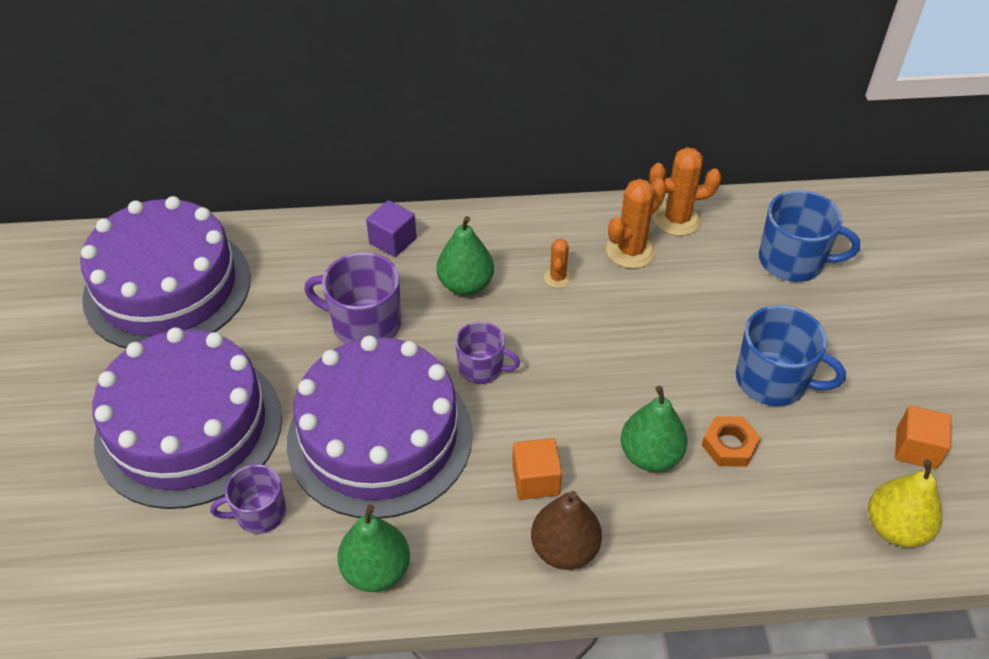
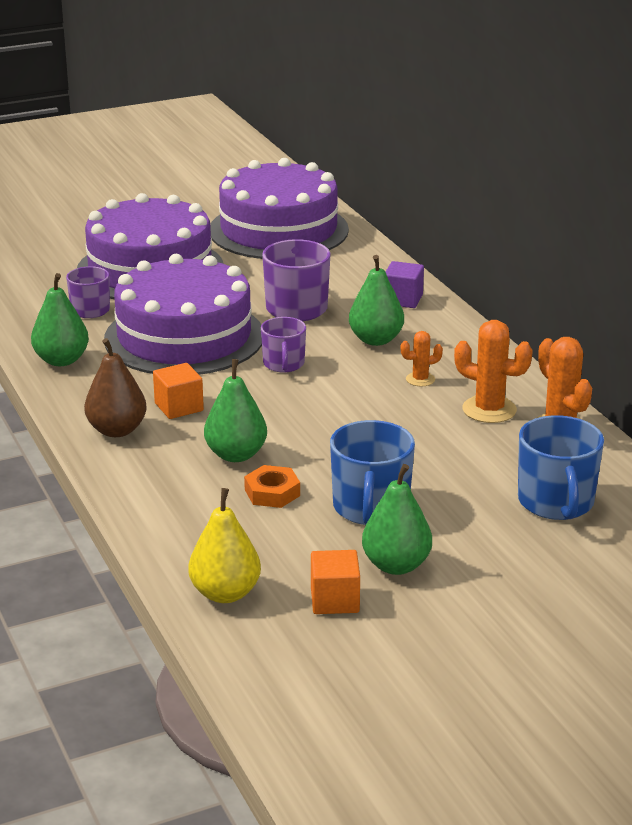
camera: 70 degrees right, 20 degrees down
none -> green pear [362,464,432,575]

